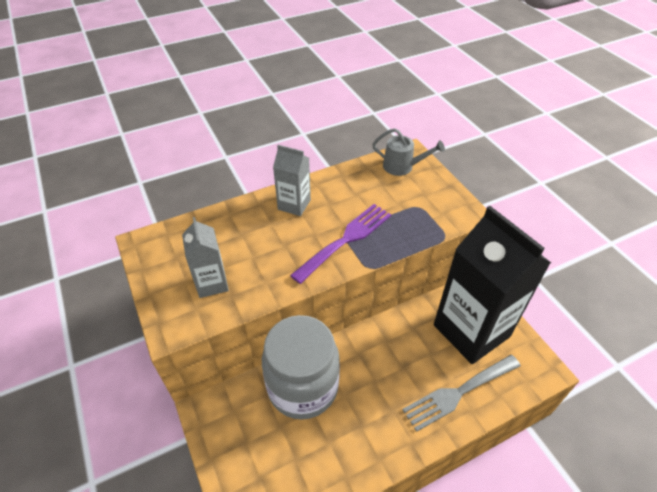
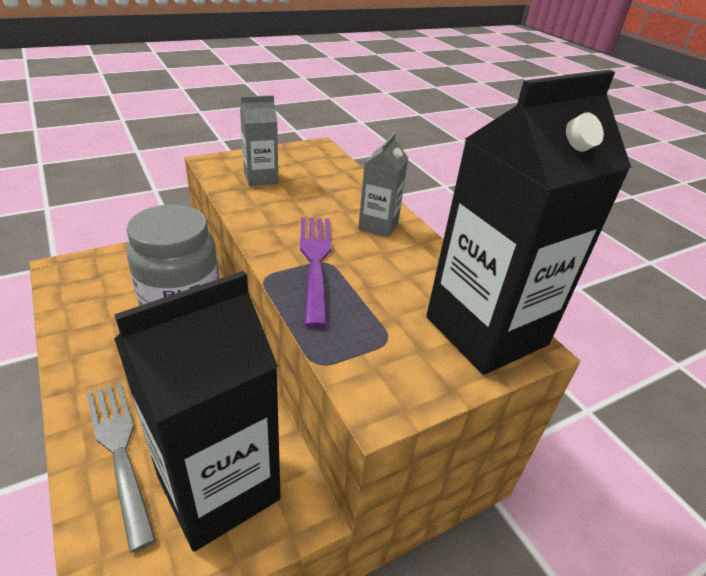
camera: 85 degrees right, 10 degrees down
purple fork [290,204,391,284] -> purple fork turned 135 degrees counterclockwise [300,218,331,328]
grey watering can [372,128,445,176] -> black carton [426,70,631,375]

